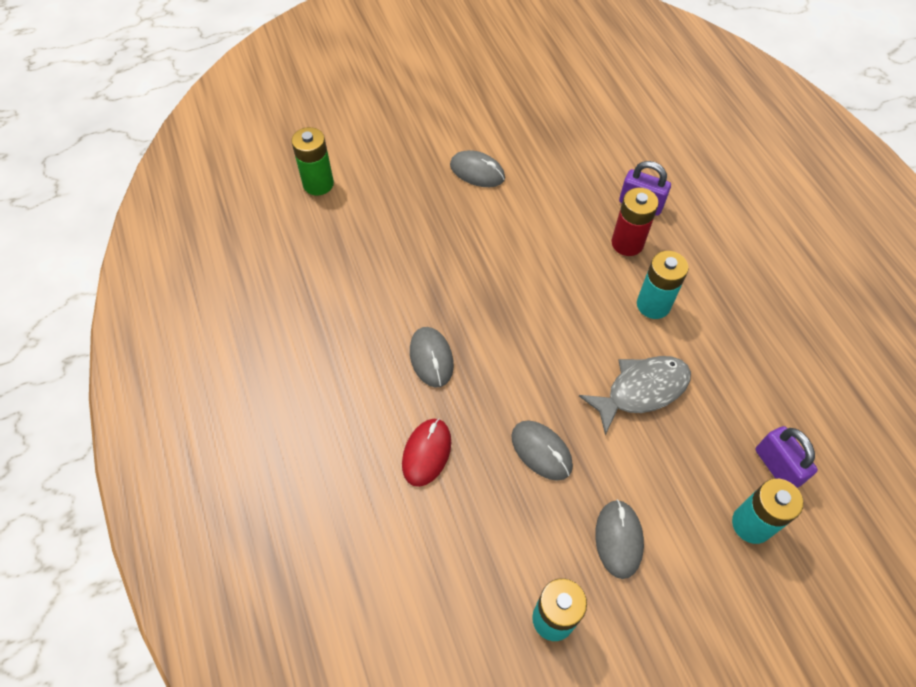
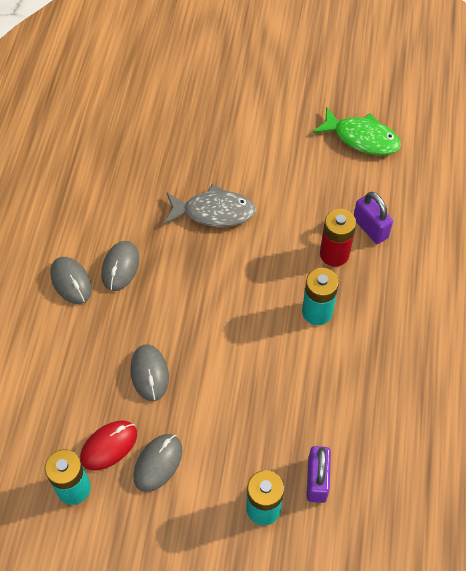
camera: 30 degrees right, 0 degrees up
green battery [291,127,334,195] -> none
red mouse [402,419,451,487] -> red mouse moved to [80,421,137,471]
grey mouse [450,150,505,187] -> grey mouse moved to [50,257,92,304]
grey fish [579,356,691,435] -> grey fish moved to [164,184,256,227]
none -> green fish [313,107,401,155]

